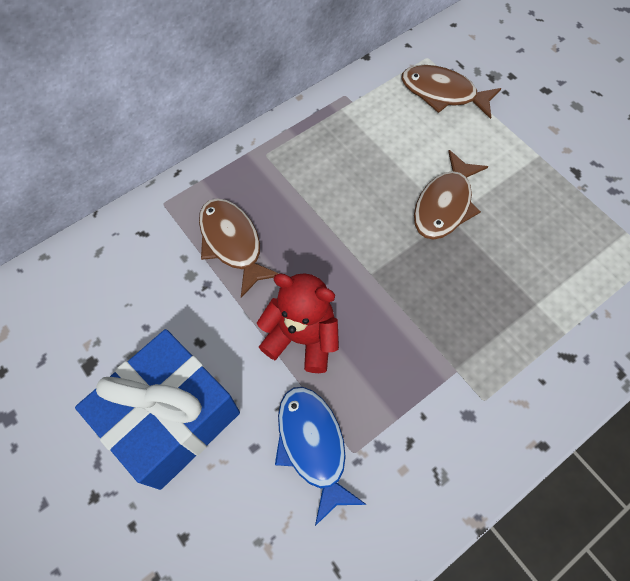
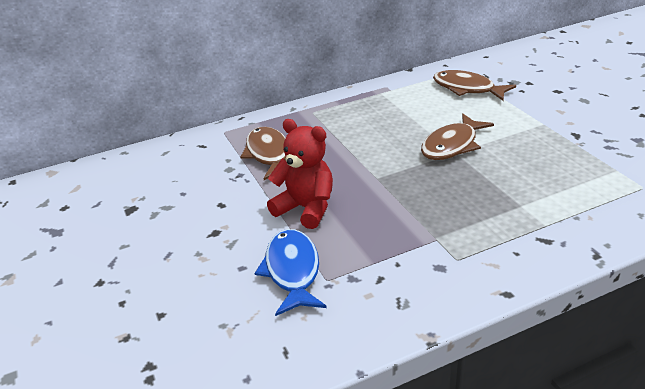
camera: 15 degrees right, 30 degrees down
blue gift [75,329,240,490] -> none

